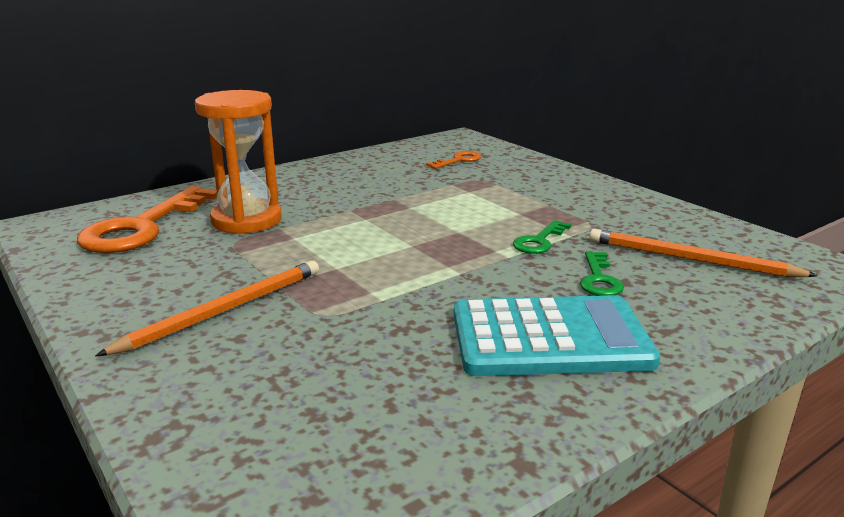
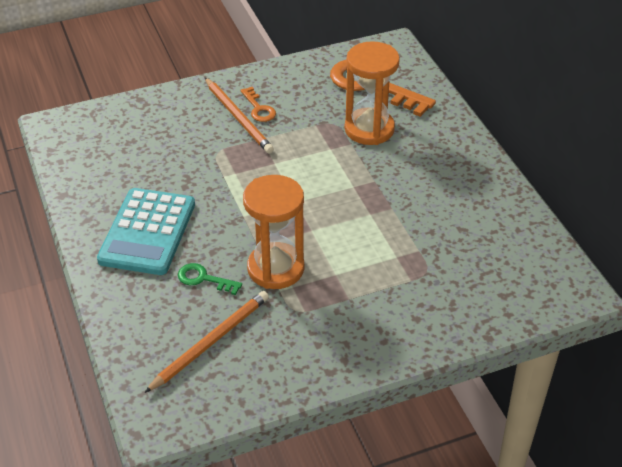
camera: 105 degrees right, 20 degrees up
orange key [426,151,481,169] -> orange key moved to [240,87,276,122]
green key [513,220,571,254] -> orange hourglass [243,175,304,289]

